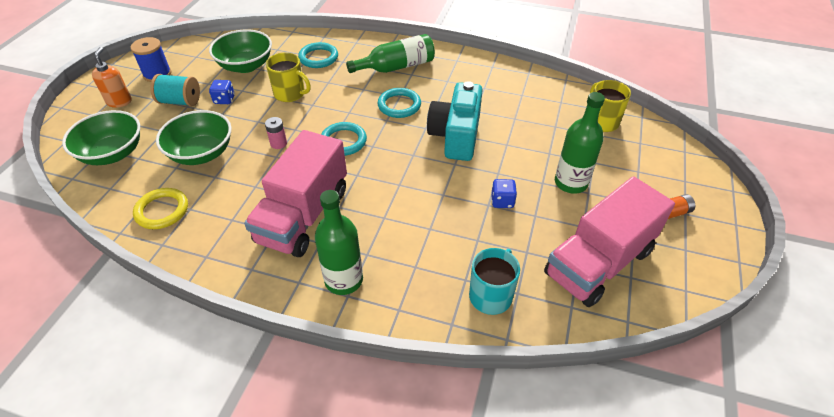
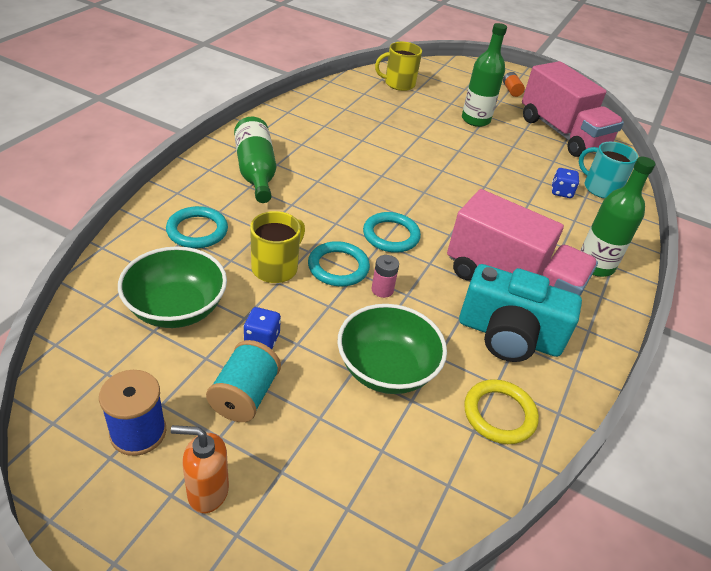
camera: 85 degrees left, 5 degrees down
green bowl [62,110,140,165] -> none
turquoise ring [377,88,421,118] -> turquoise ring moved to [308,241,370,287]
turquoise camera [427,81,483,161] -> turquoise camera moved to [459,264,582,362]
blue dice [491,179,517,208] -> blue dice moved to [552,168,579,198]

